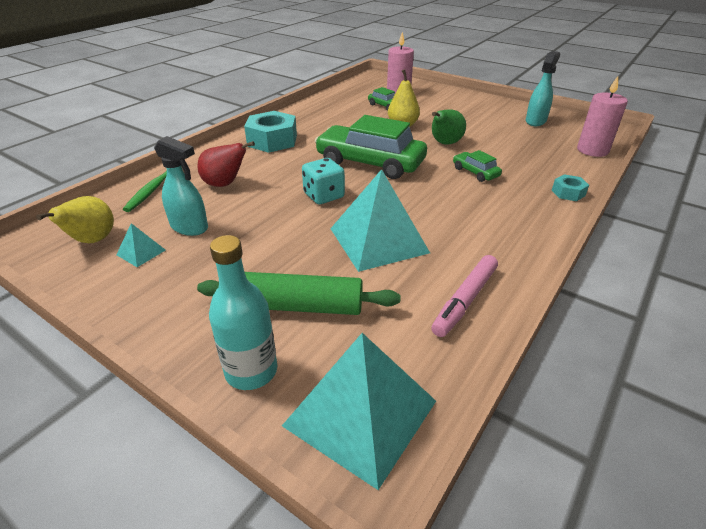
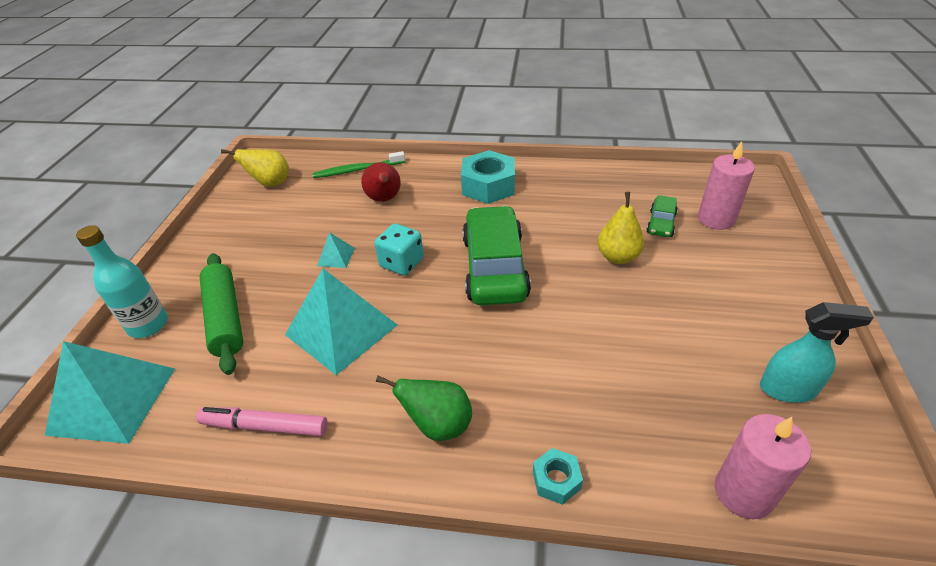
camera: 65 degrees right, 5 degrees up
turquoise pyramid [116,223,166,267] -> turquoise pyramid moved to [317,232,355,268]
turquoise spray bottle [154,136,208,236] -> none
green pear [432,109,466,145] -> green pear moved to [376,376,472,441]
green car [453,150,502,182] -> none

